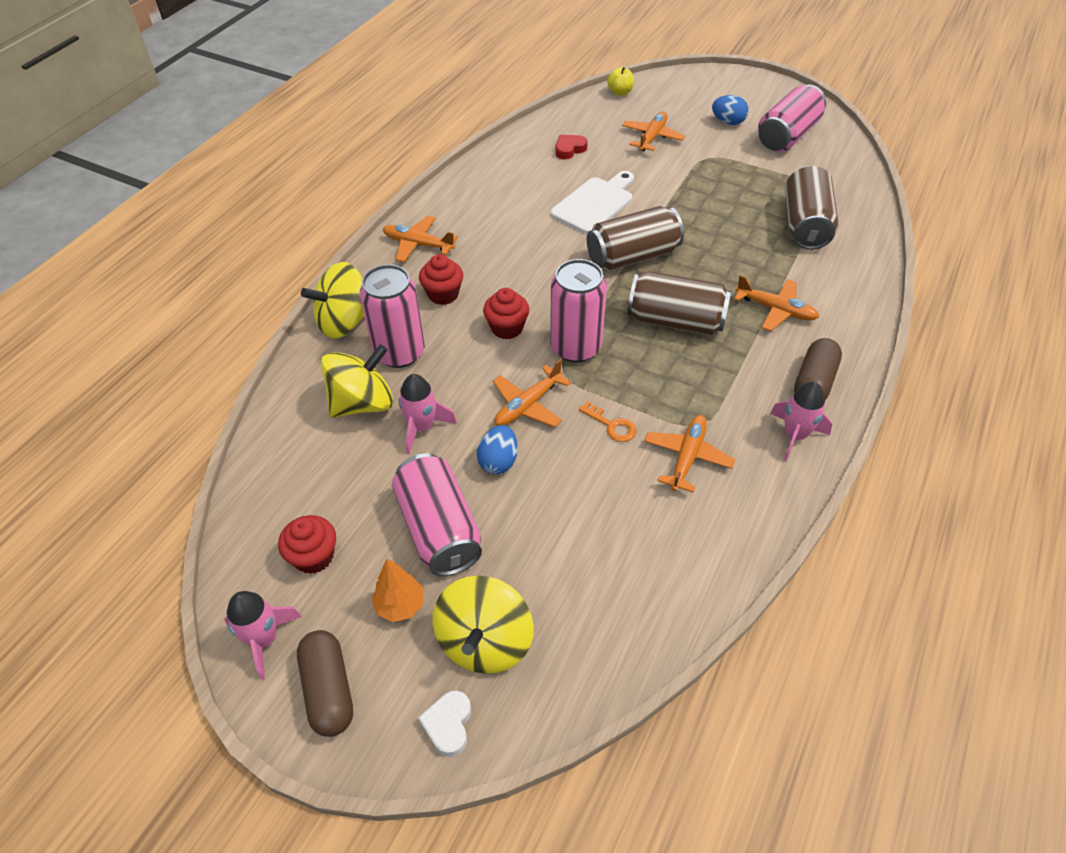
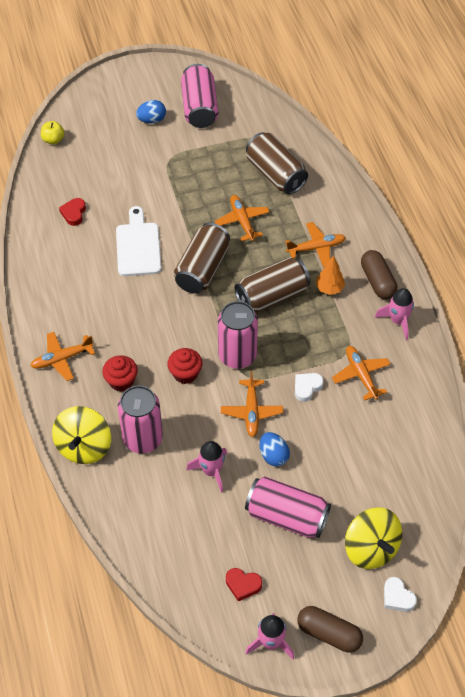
camera: 45 degrees left, 5 degrees up
red cupcake [278,515,336,574] -> red heart [226,568,262,601]
yellow spinning top [321,344,393,418] -> none
orange tree [372,559,423,622] -> orange tree moved to [316,256,345,295]
orange key [579,401,636,442] -> white heart [295,373,324,402]
orange plane [622,111,685,151] -> orange plane moved to [215,195,270,241]

